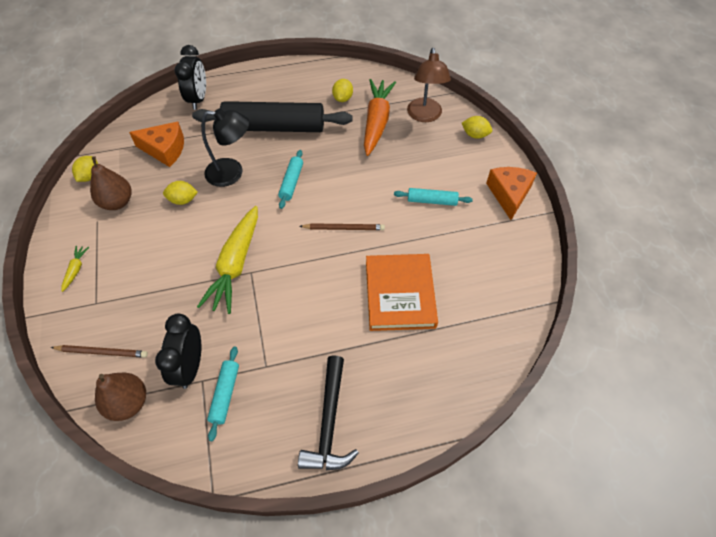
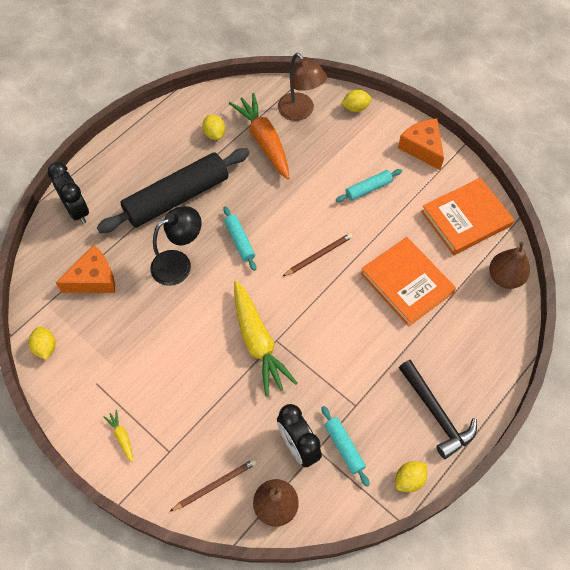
camera: 35 degrees left, 5 degrees up
brown pear [90,156,132,210] -> brown pear moved to [489,242,530,289]
yellow lemon [163,181,198,205] -> yellow lemon moved to [395,461,427,492]
none -> orange book [421,178,514,255]

